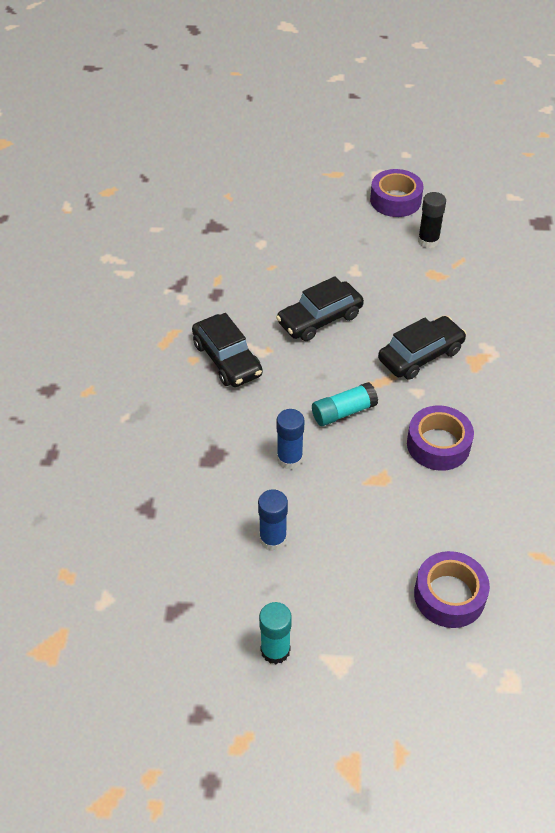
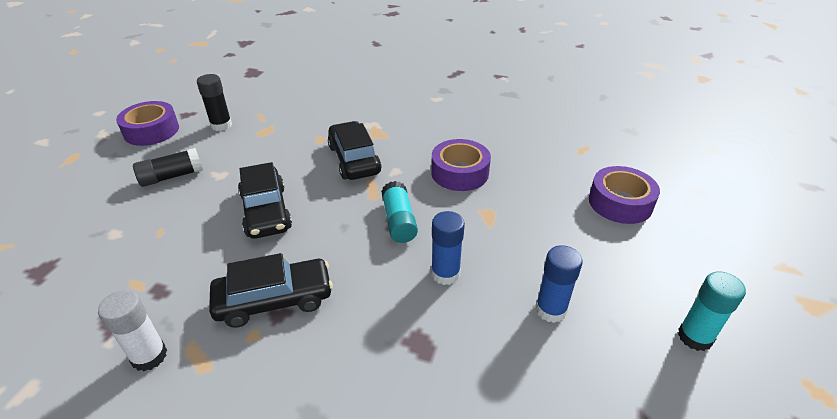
camera: 75 degrees left, 10 degrees down
none -> white glue stick [98,290,167,371]
none -> black glue stick [133,148,203,187]

